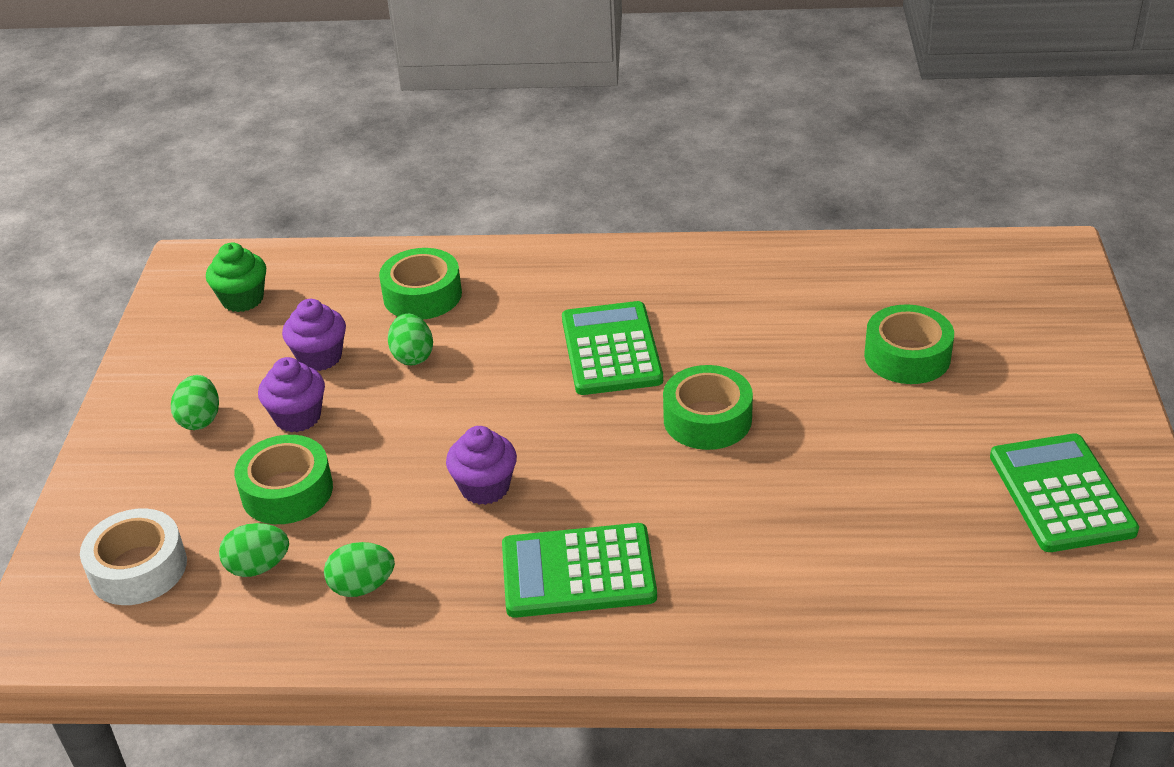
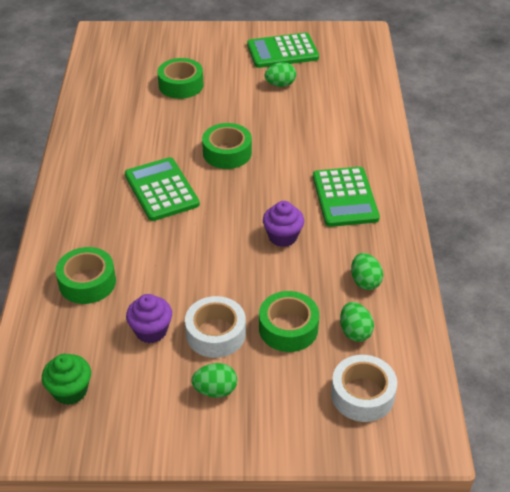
camera: 95 degrees left, 5 degrees up
purple cupcake [258,357,325,432] -> white tape [185,296,246,358]
green egg [388,314,433,366] -> green egg moved to [265,62,296,87]
green calculator [562,301,663,395] -> green calculator turned 75 degrees clockwise [125,157,200,221]

